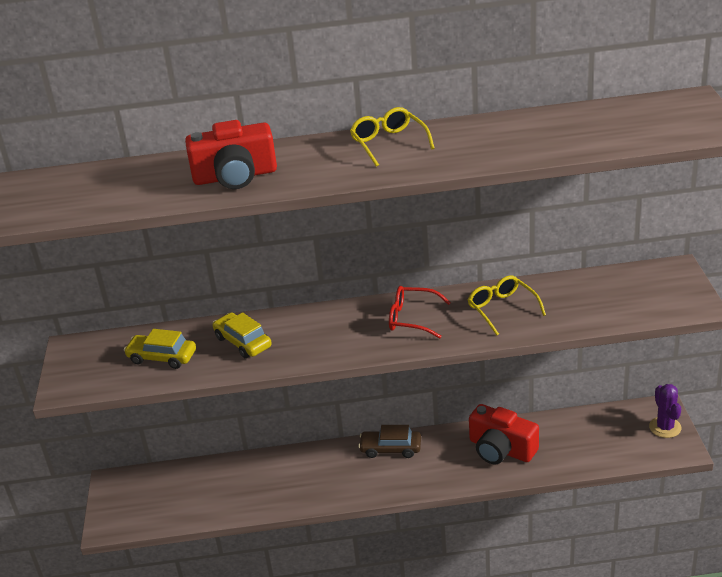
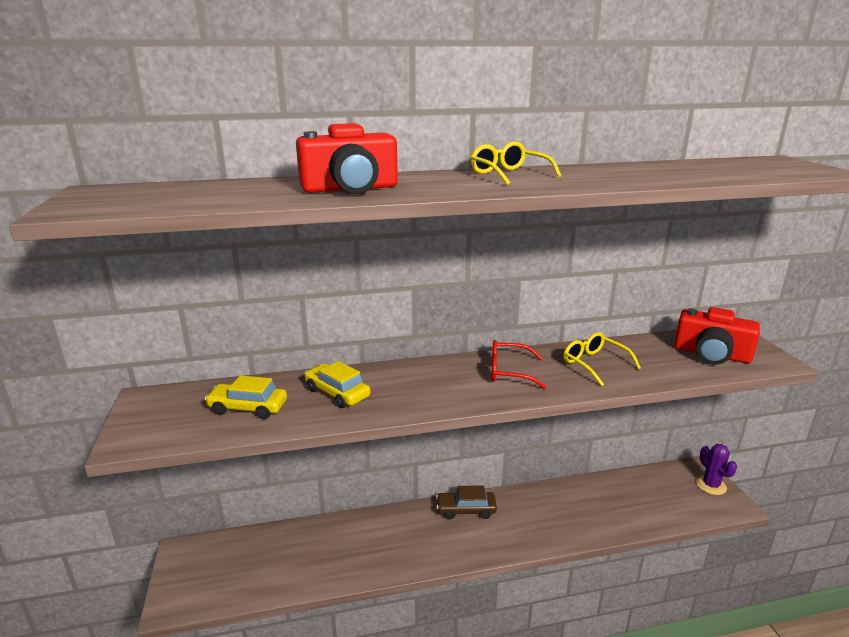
camera: 10 degrees left, 10 degrees down
red camera [469,404,539,464] -> red camera moved to [674,307,760,365]

